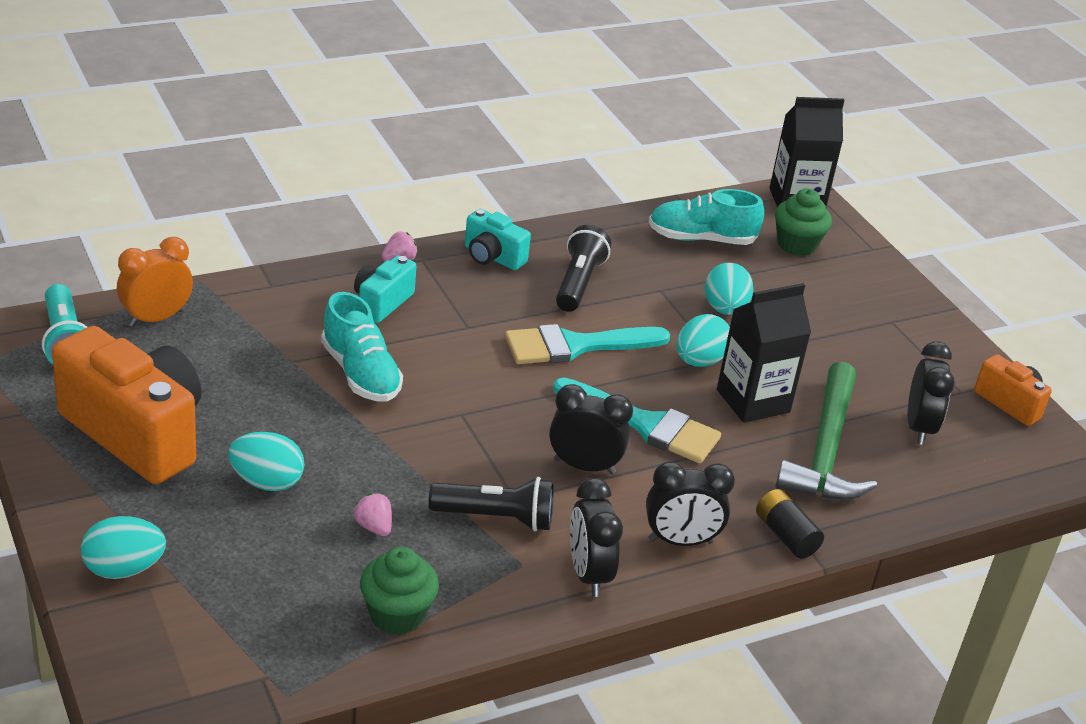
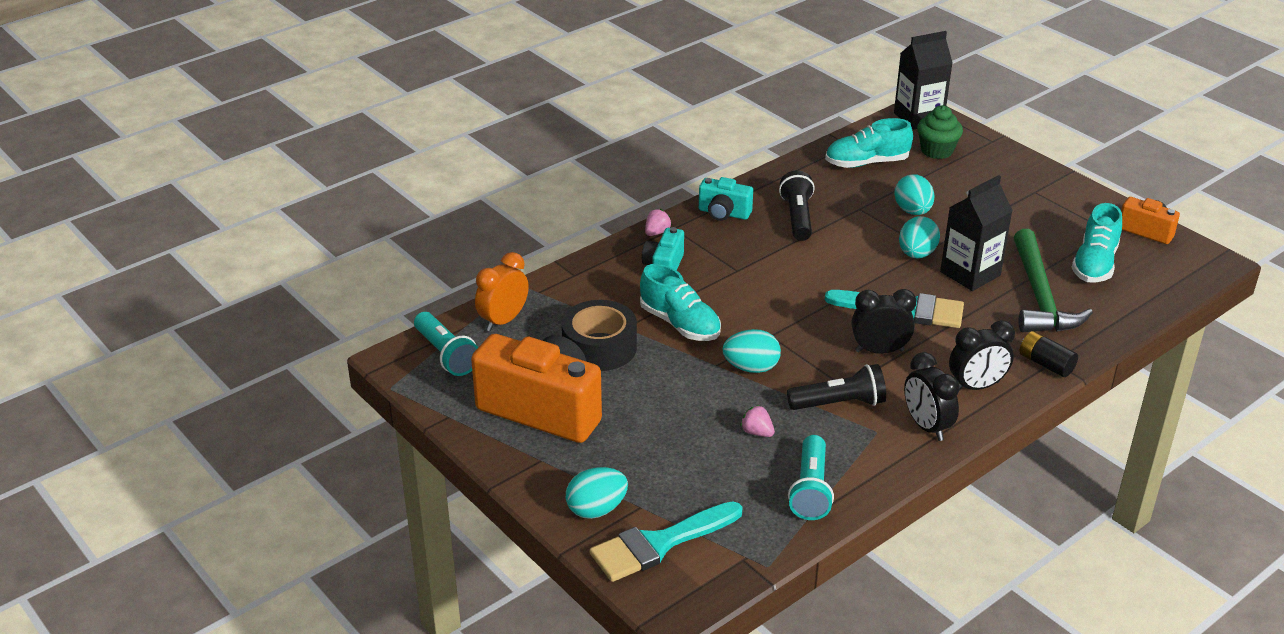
camera: 10 degrees left, 0 degrees up
turquoise egg [228,432,304,491] -> turquoise egg moved to [723,329,781,373]
green cupcake [360,547,439,635] -> turquoise flashlight [788,435,834,520]
turquoise brush [505,324,670,364] -> turquoise brush moved to [590,501,743,582]
black clock [908,341,955,445] -> turquoise shoe [1071,203,1122,283]
none -> black tape [562,300,637,371]

